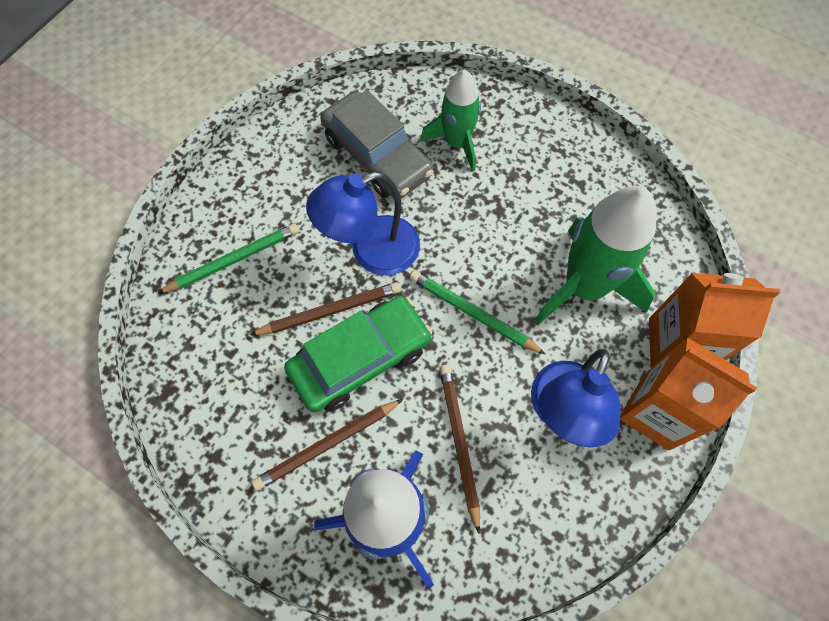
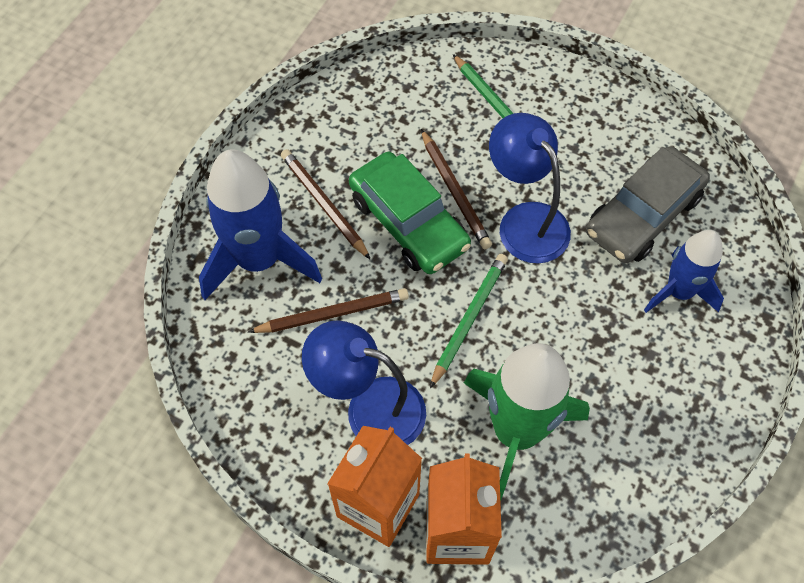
camera: 85 degrees right, 5 degrees down
green rocket [420,70,481,172] -> blue rocket [644,230,724,313]

